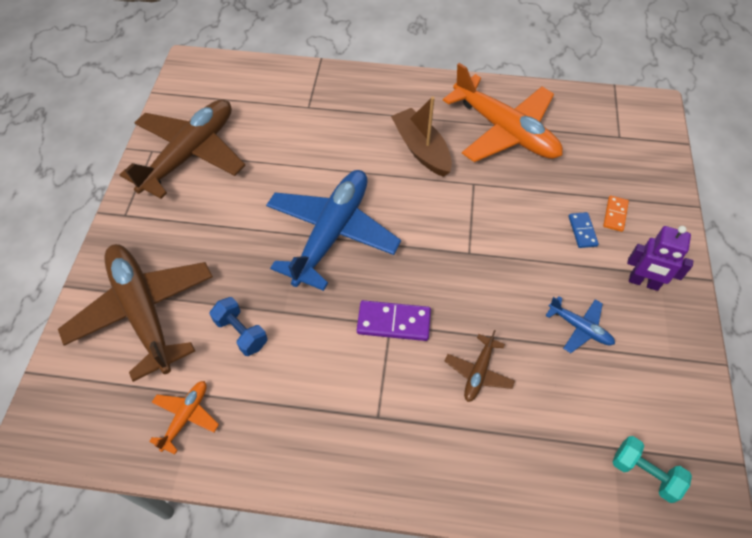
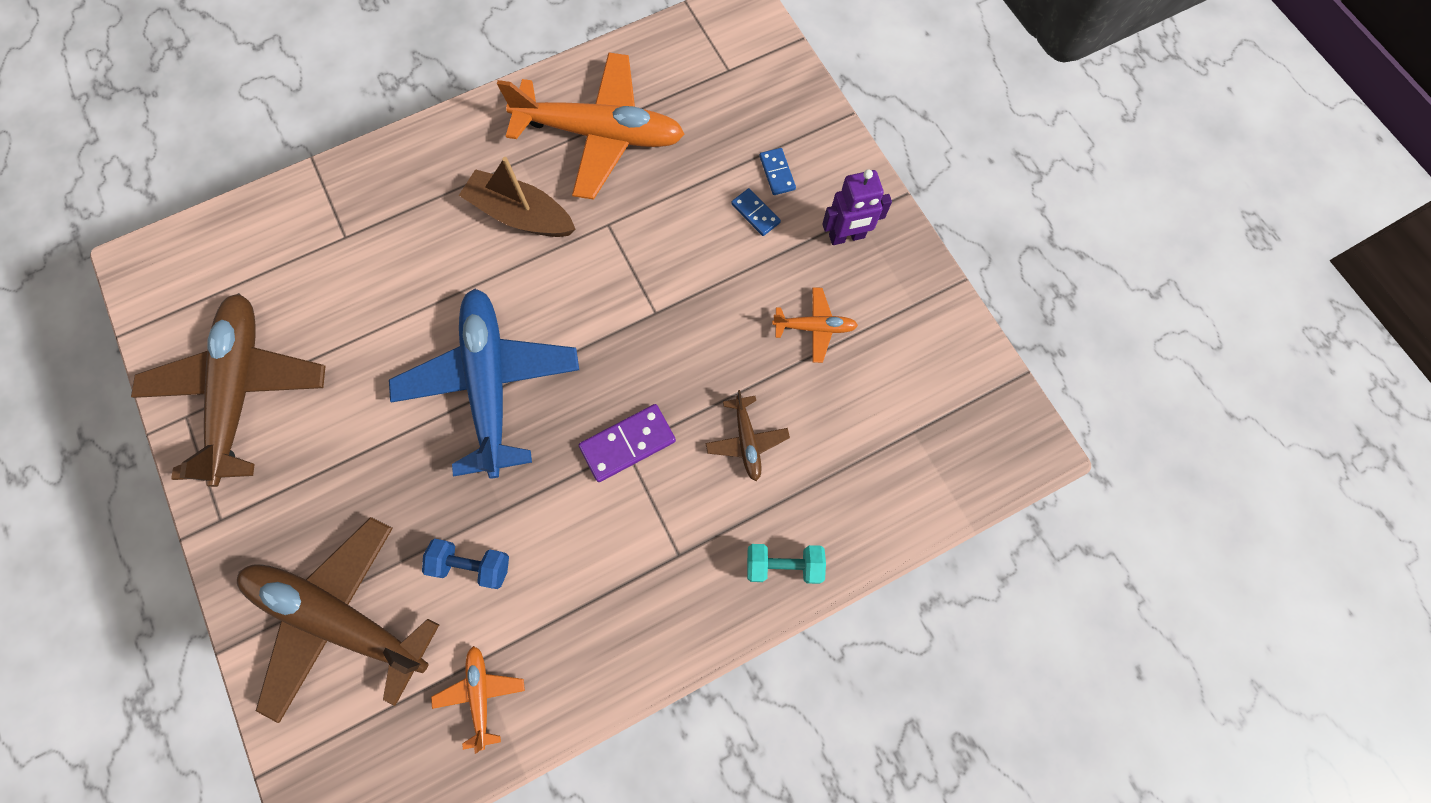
camera: 35 degrees left, 15 degrees up
blue plane [545,296,615,353] -> orange plane [772,287,858,363]
orange domino [603,195,629,232] -> blue domino [759,148,796,195]
turquoise dumbbell [613,436,692,503] -> turquoise dumbbell moved to [747,544,826,584]

